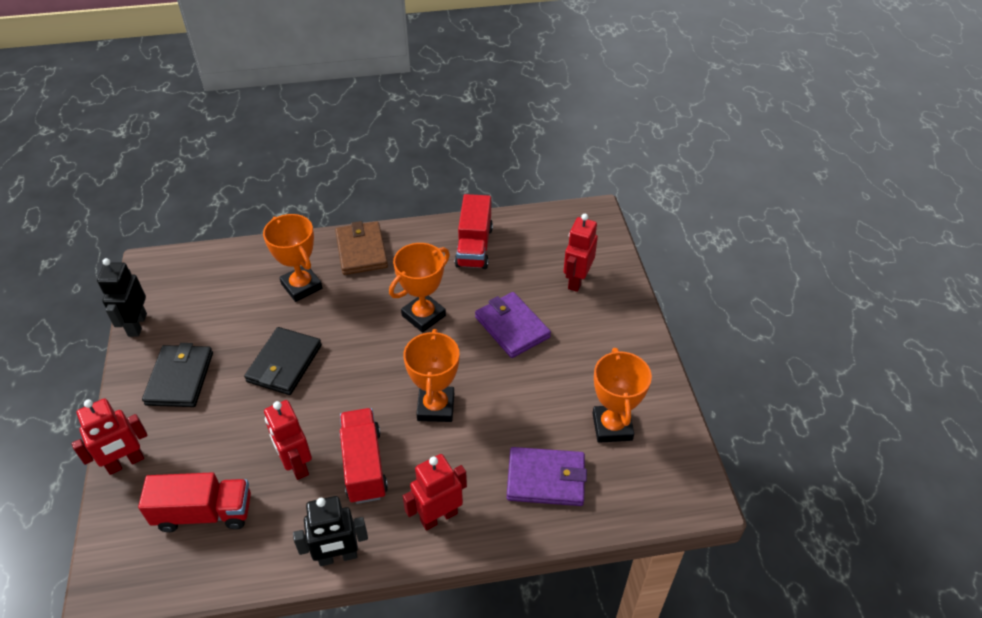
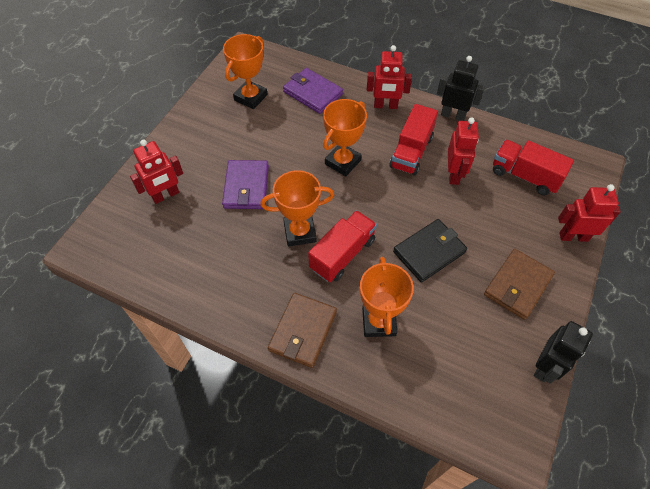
camera: 145 degrees left, 10 degrees up
black wallet [142,343,213,407] -> brown wallet [484,249,555,320]
red truck [455,194,493,269] -> red truck moved to [308,210,377,282]

